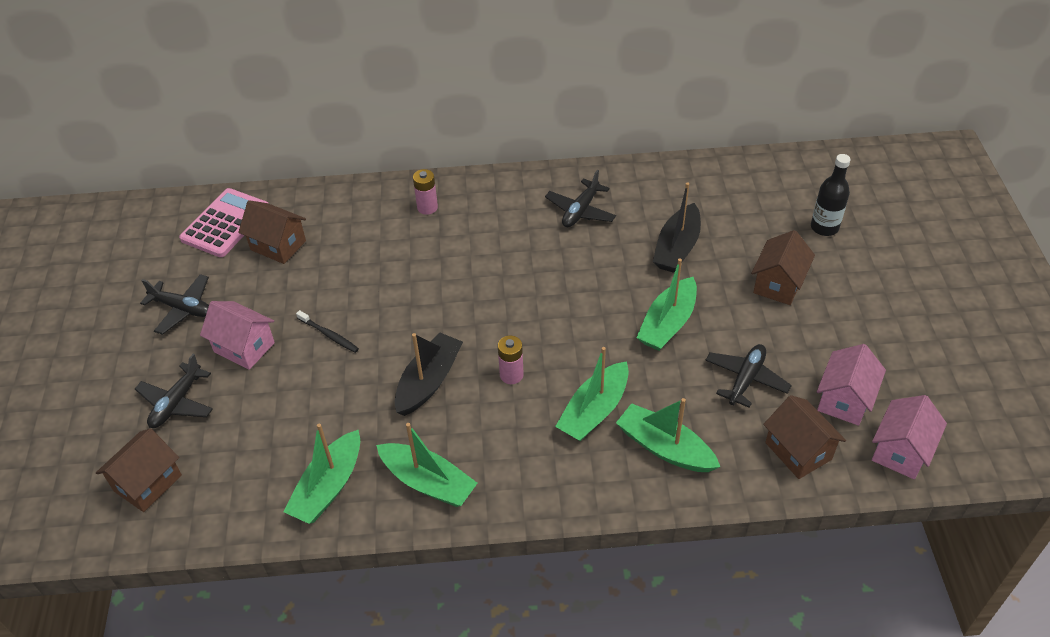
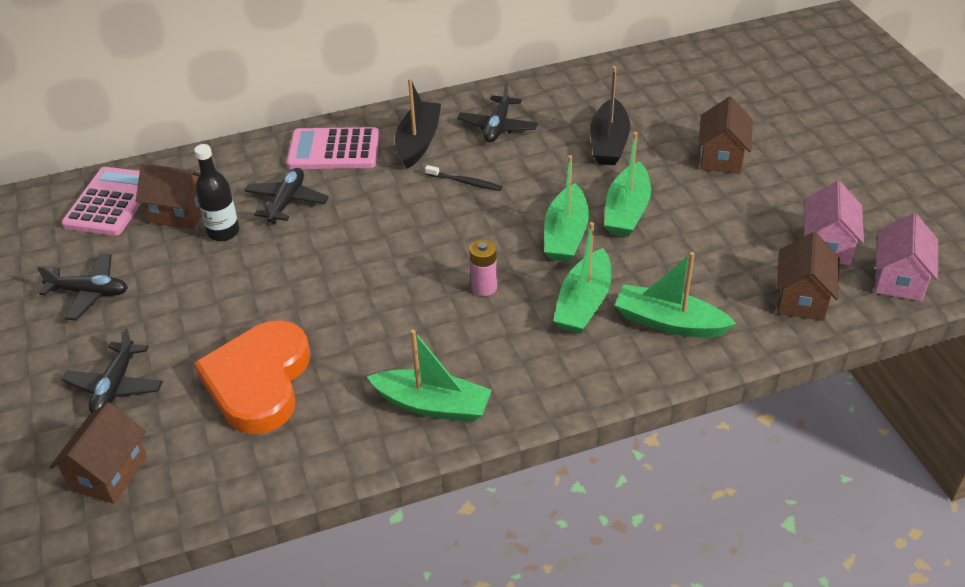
camera: 15 degrees left, 5 degrees down
pink house [200,301,275,370] -> none
green boat [284,424,360,524] -> green boat moved to [544,155,589,262]
black toothbrush [296,310,359,353] -> black toothbrush moved to [425,165,502,191]
black boat [395,333,463,416] -> black boat moved to [395,78,441,169]
pink battery [413,169,438,215] -> pink calculator [286,127,379,169]
black plane [705,344,792,408] -> black plane moved to [244,168,329,224]
brown house [763,395,846,479] -> brown house turned 60 degrees clockwise [776,232,840,321]
black bottle [811,154,851,236] -> black bottle moved to [194,144,240,241]
none -> orange heart [194,320,310,434]

